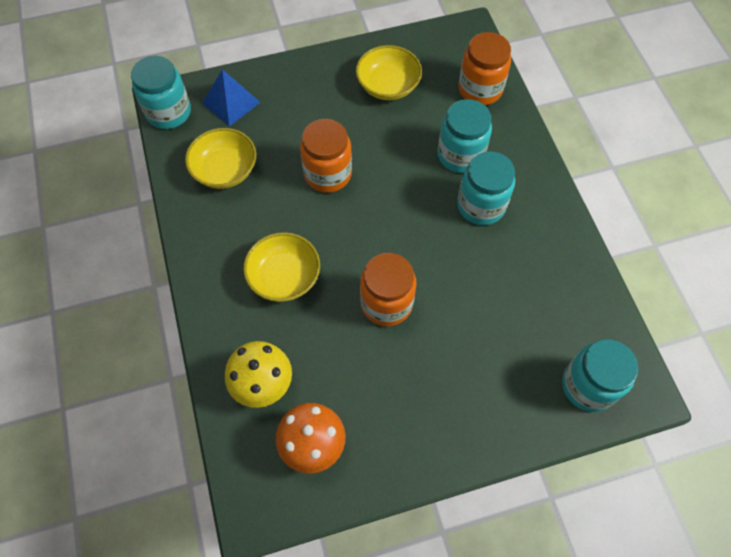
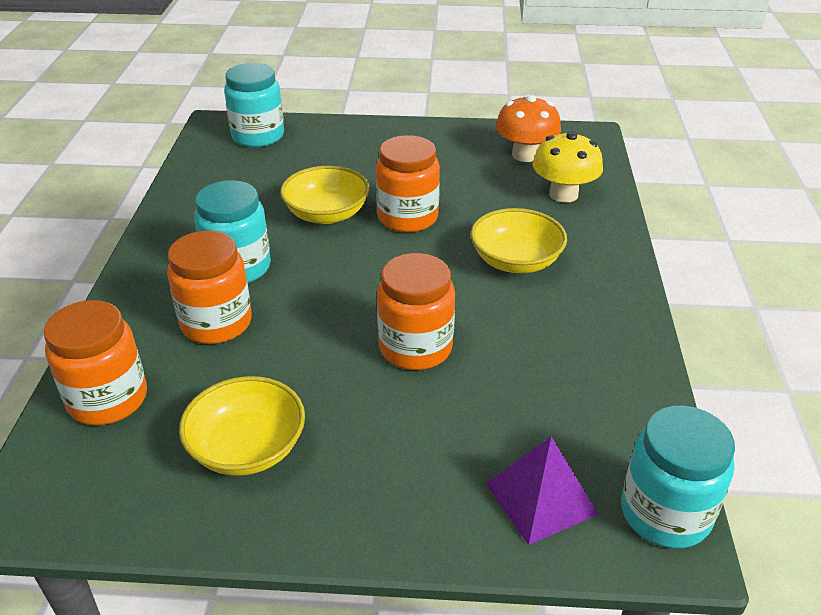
camera: 160 degrees left, 25 degrees down
yellow bowl [185,128,256,189] -> yellow bowl moved to [280,166,370,224]
blue pyramid [202,69,261,126] -> purple pyramid [486,436,598,545]
turquoise jar [437,99,492,173] -> orange jar [167,231,252,344]

